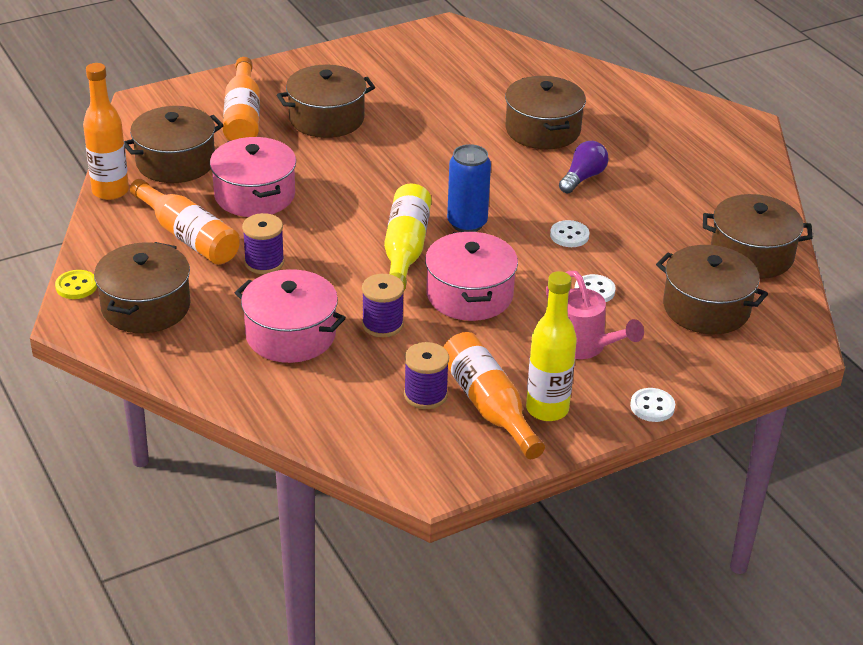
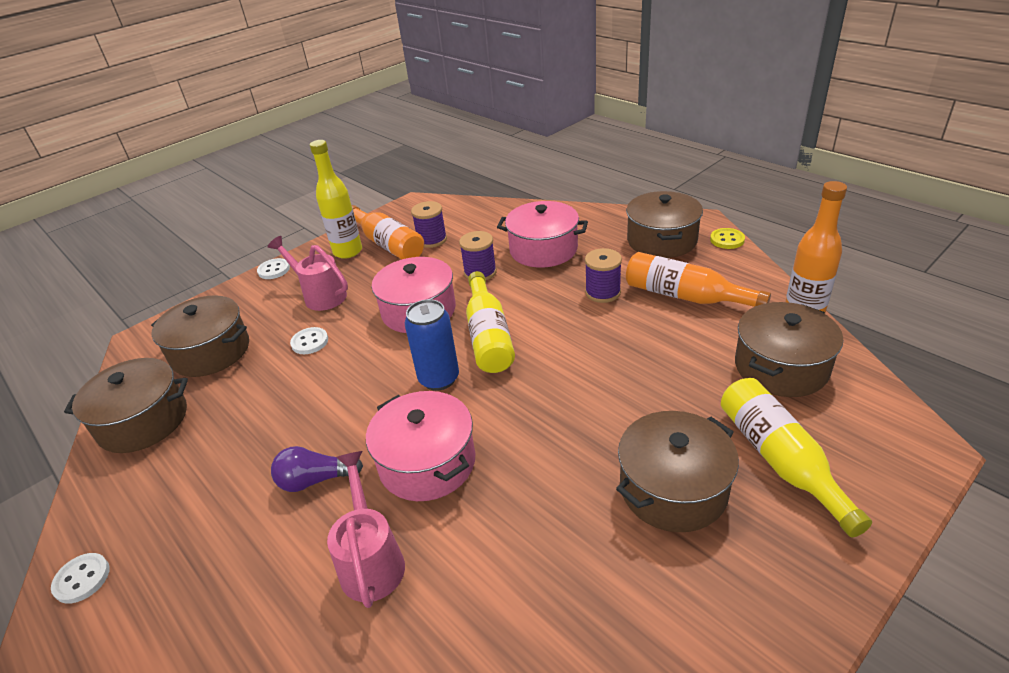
camera: 170 degrees right, 0 degrees up
pink pot [210,137,296,217] -> pink pot moved to [366,391,475,501]
orange bottle [223,57,260,141] -> yellow bottle [721,378,872,537]
brown pot [505,76,586,149] -> pink watering can [327,451,405,608]
white button [550,220,589,247] -> white button moved to [51,553,110,604]
purple light bulb [559,141,608,194] -> purple light bulb turned 60 degrees clockwise [271,446,363,492]

